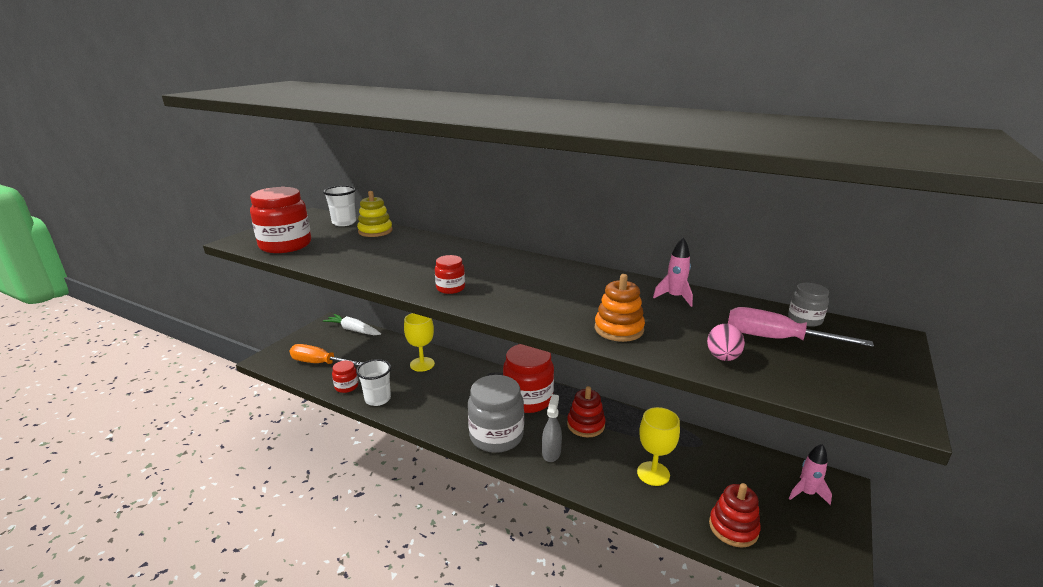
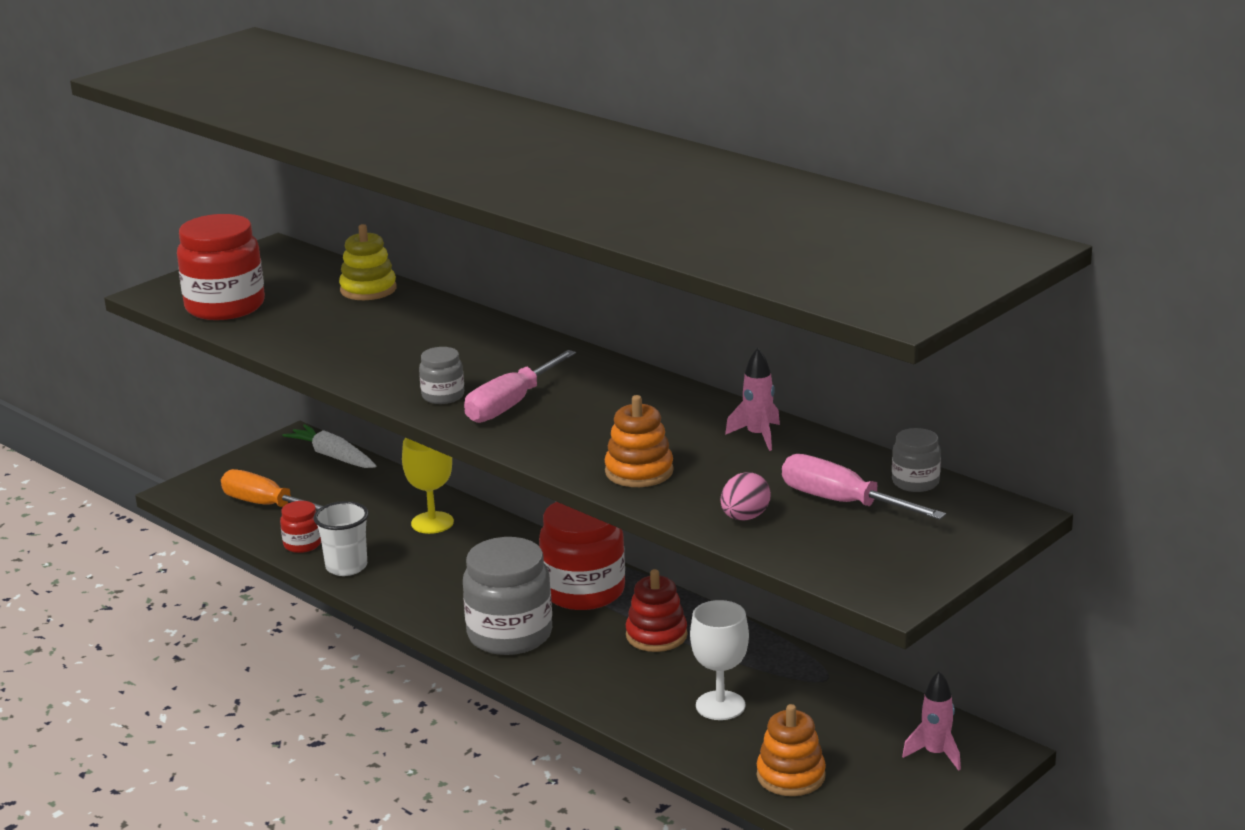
camera: 15 degrees right, 0 degrees up
white cup [323,186,356,226] -> none
red jar [435,255,465,294] -> grey jar [419,347,464,404]
grey spray bottle [542,394,562,462] -> none
yellow goblet [637,407,680,486] -> white goblet [690,600,749,720]
red stacking toy [709,483,761,548] -> orange stacking toy [757,704,826,796]
none -> pink screwdriver [464,350,576,423]

